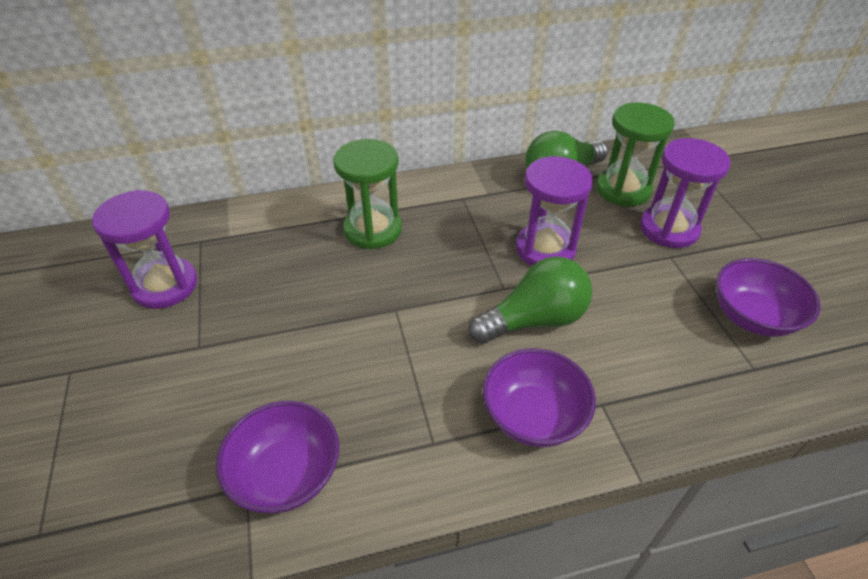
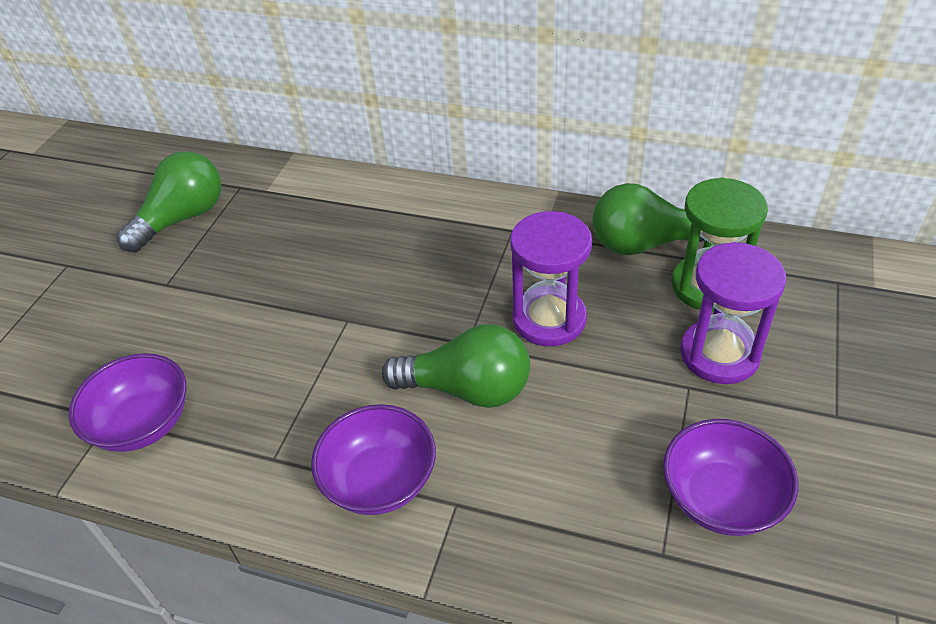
camera: 35 degrees right, 0 degrees up
purple hourglass [92,190,197,309] -> green light bulb [116,151,222,252]
green hourglass [334,139,402,249] -> none

